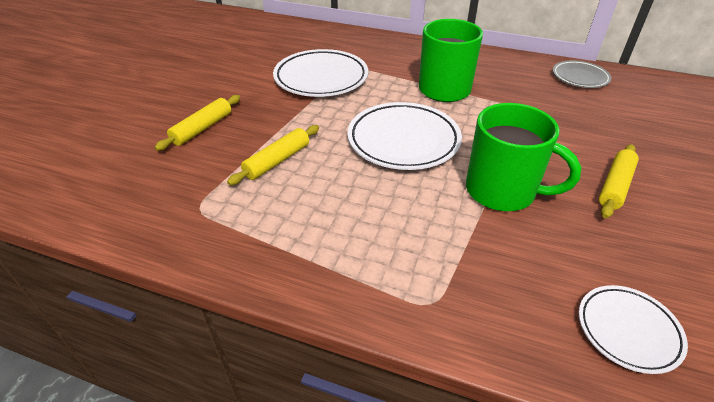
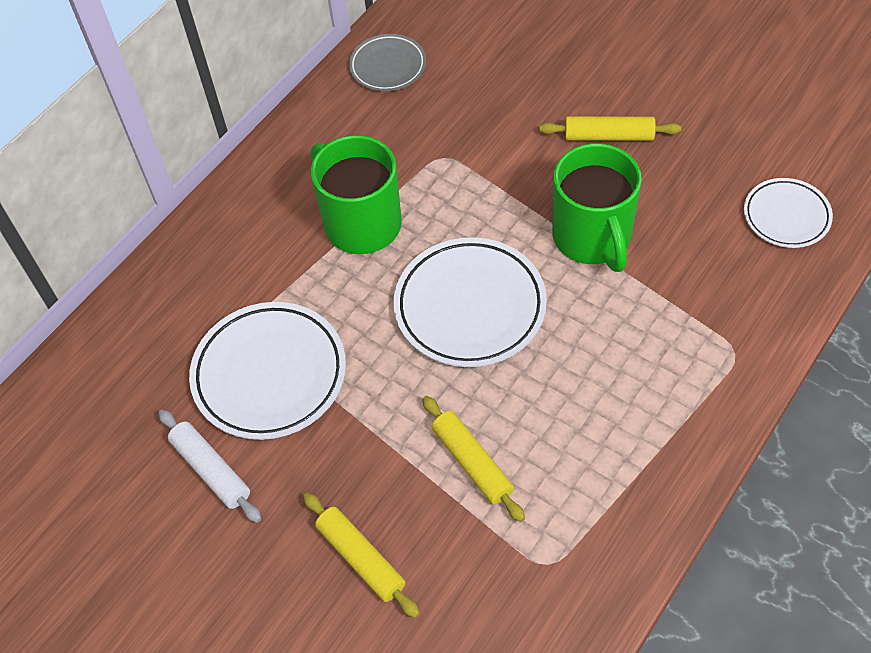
camera: 70 degrees left, 15 degrees up
green mug [466,103,581,211] -> green mug turned 120 degrees clockwise [552,143,642,272]
yellow rolling pin [599,144,639,218] -> yellow rolling pin turned 45 degrees counterclockwise [539,116,681,141]
none -> white rolling pin [158,409,261,523]

